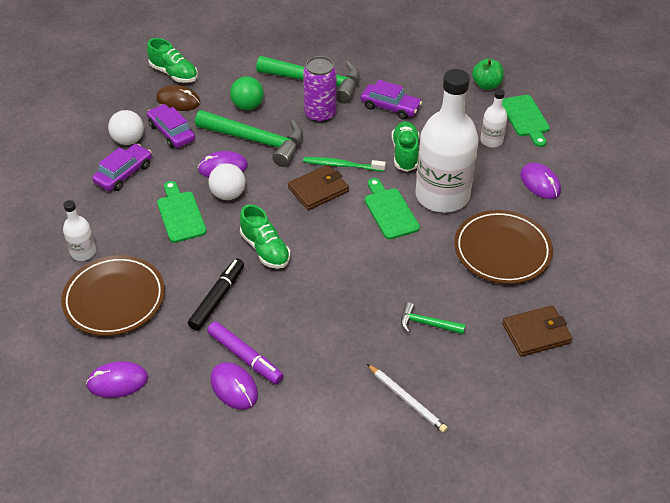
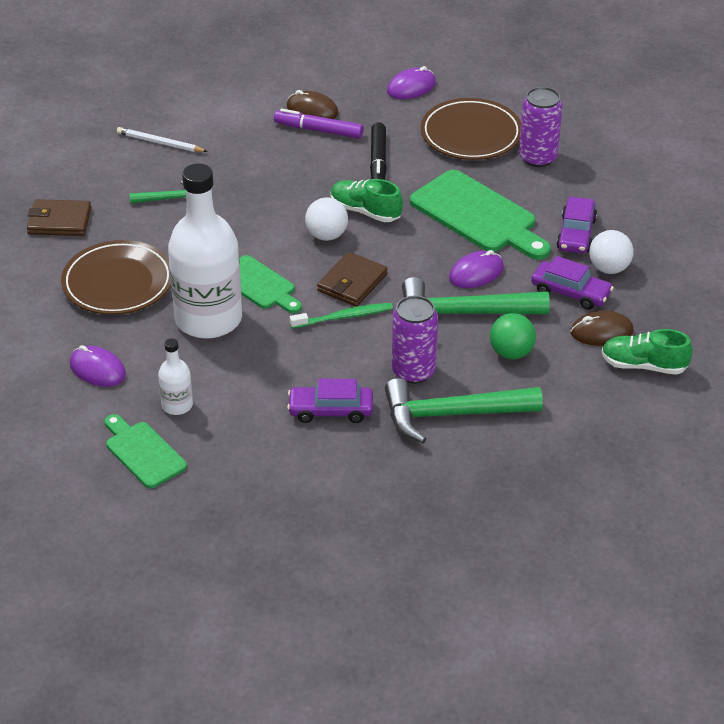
camera: 155 degrees right, 5 degrees down
white bottle [63,200,96,261] -> purple can [519,87,563,167]
green cutting board [157,181,207,243] -> green cutting board [410,170,551,260], size x1.66
white ball [208,163,246,200] -> white ball moved to [305,197,348,241]
purple mouse [210,362,258,410] -> brown mouse [287,90,339,119]
green shoe [392,121,419,172] -> none
green apple [472,58,504,90] -> none
brown wallet [502,305,572,357] -> brown wallet turned 45 degrees clockwise [27,199,91,236]

